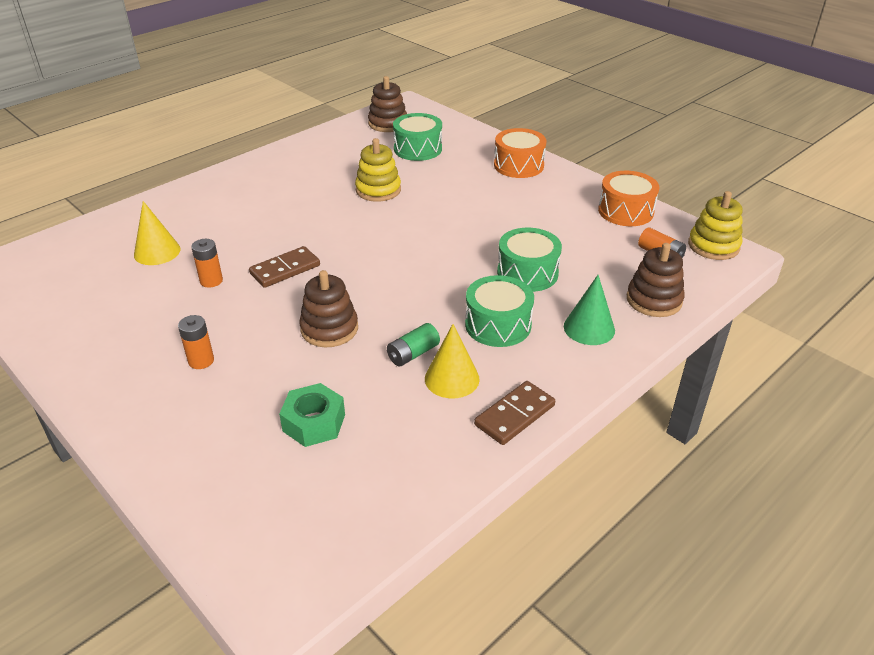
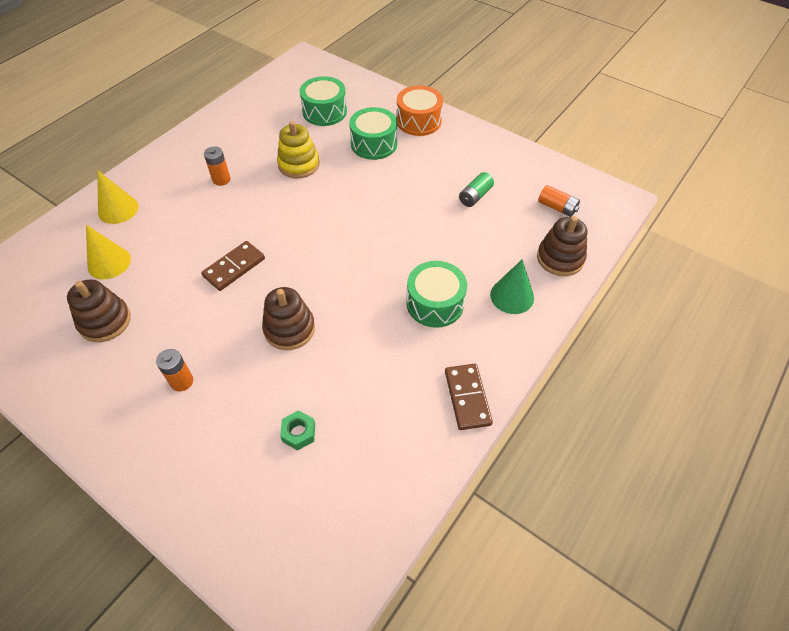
camera: 10 degrees left, 15 degrees up
orange battery [191,239,223,288] -> orange battery moved to [204,146,231,186]
green nut [279,383,345,447] -> green nut [280,410,315,451], size x0.65
brown stacking toy [368,76,407,132] -> brown stacking toy moved to [67,279,131,342]
green battery [387,323,440,367] -> green battery moved to [459,172,494,207]
yellow cone [425,324,479,398] -> yellow cone moved to [97,170,138,224]
brown domino [474,381,555,445] -> brown domino turned 45 degrees counterclockwise [445,364,493,430]
green drum [497,228,562,292] -> green drum moved to [349,107,397,160]
orange drum [598,171,659,226] -> none
yellow stacking toy [688,191,743,260] -> none

